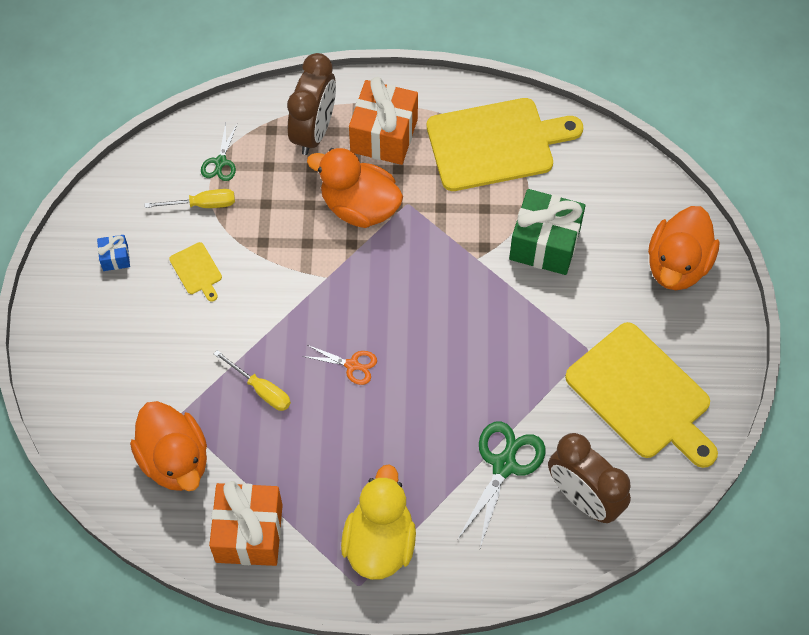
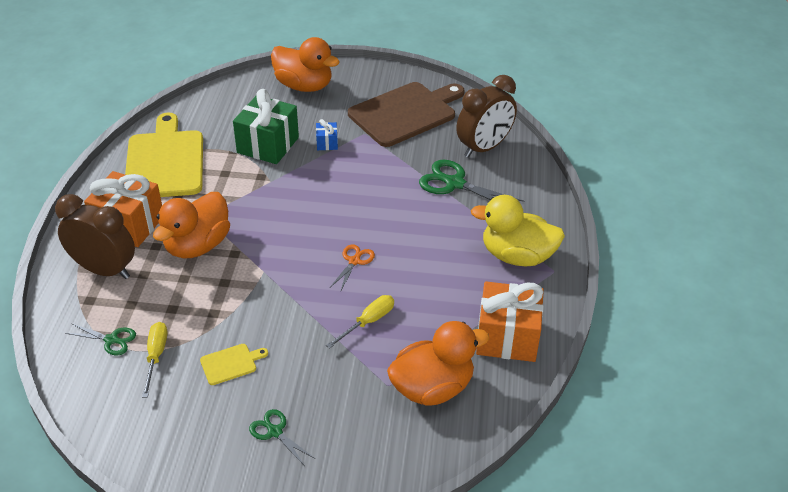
camera: 85 degrees left, 20 degrees down
blue gift [97,235,130,271] -> blue gift moved to [316,119,338,150]
yellow cutting board [565,322,718,468] -> brown cutting board [348,82,465,147]
none -> green scissors [249,409,314,466]

